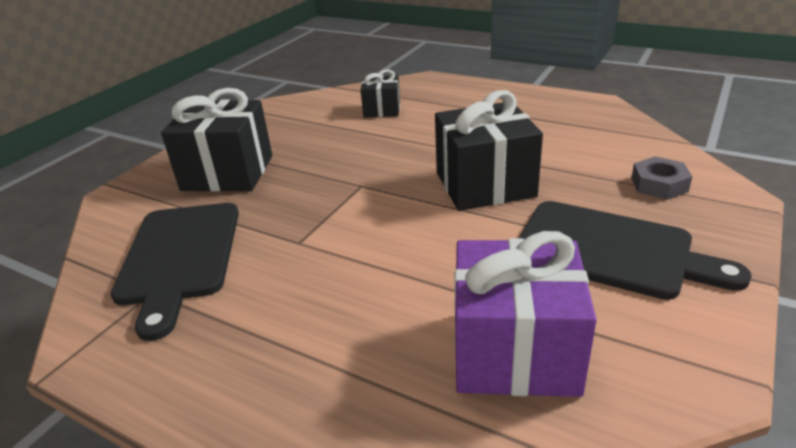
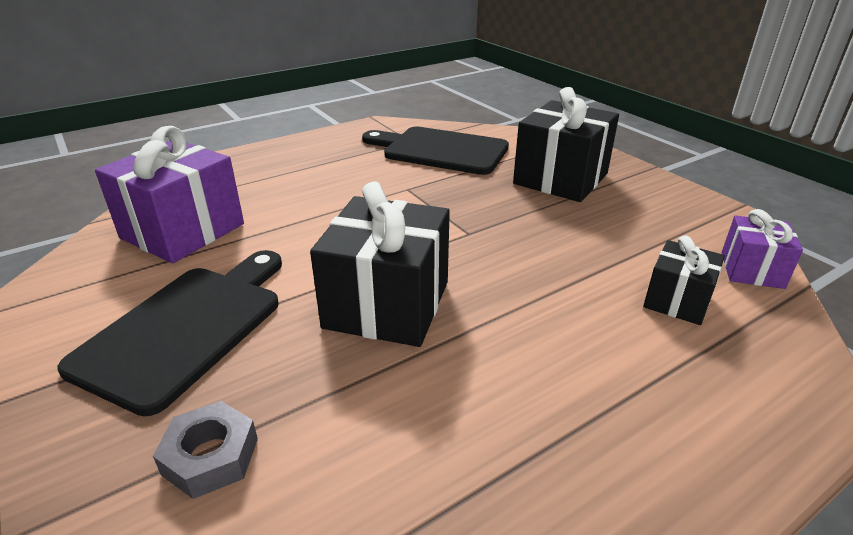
camera: 115 degrees right, 0 degrees up
black cutting board [519,201,752,300] -> black cutting board turned 150 degrees clockwise [57,250,282,416]
none -> purple gift [721,209,803,289]

